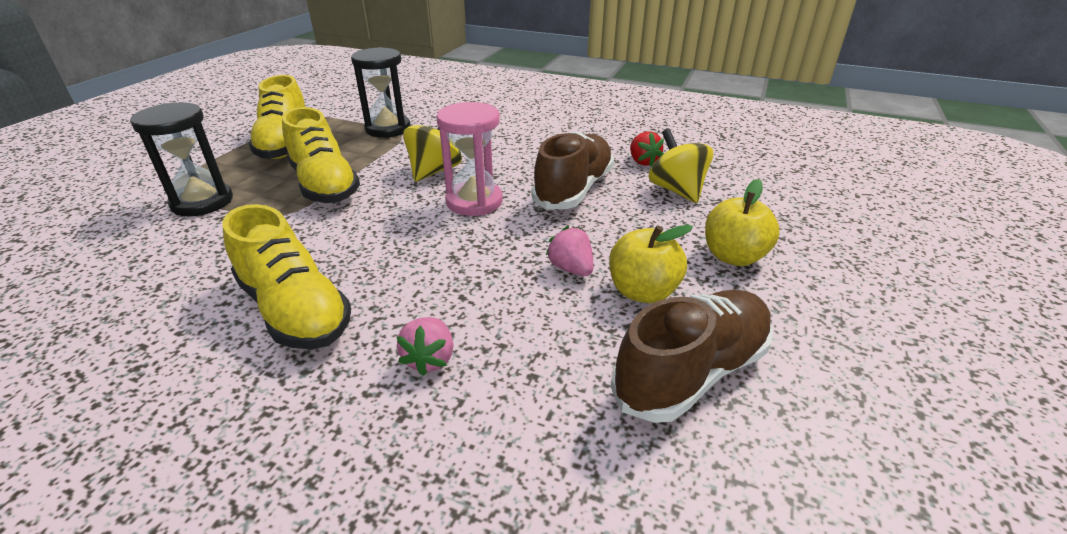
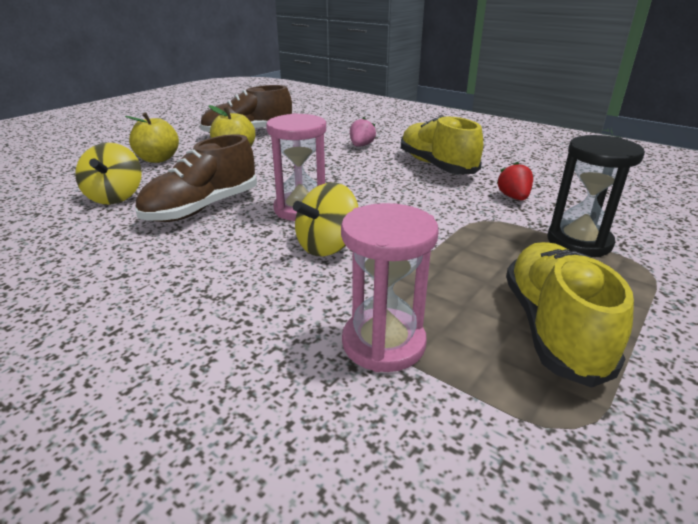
camera: 165 degrees left, 5 degrees down
yellow shoe [282,107,360,203] -> none
black hourglass [351,47,411,138] -> pink hourglass [341,203,439,372]
pink strawberry [546,226,593,276] -> none
red strawberry [630,131,664,166] -> red strawberry moved to [496,162,533,200]

